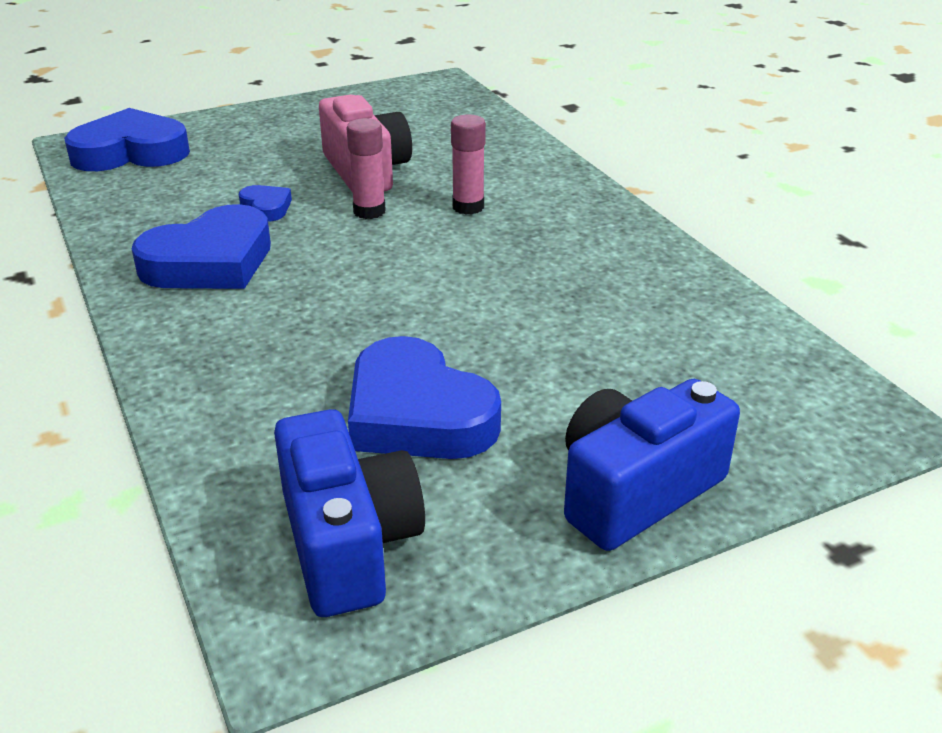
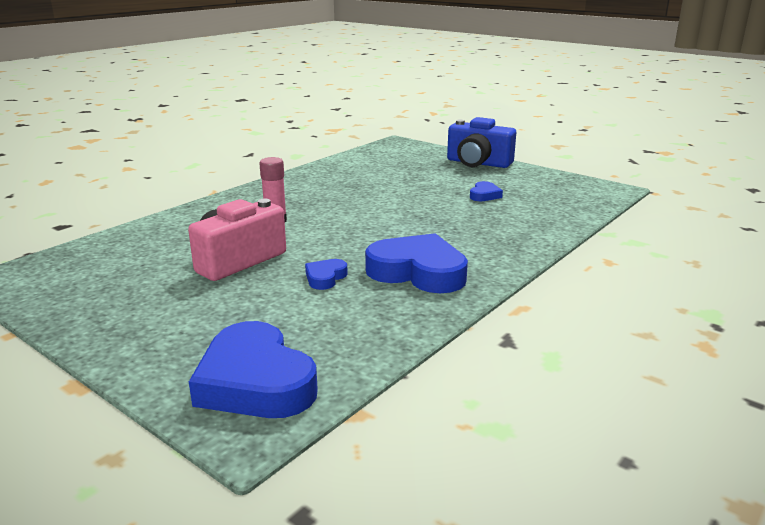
camera: 115 degrees left, 10 degrees down
blue camera [274,409,425,617] -> none
pink glue stick [346,118,386,219] -> none
blue heart [348,336,501,459] -> blue heart [470,181,503,201], size x0.47

